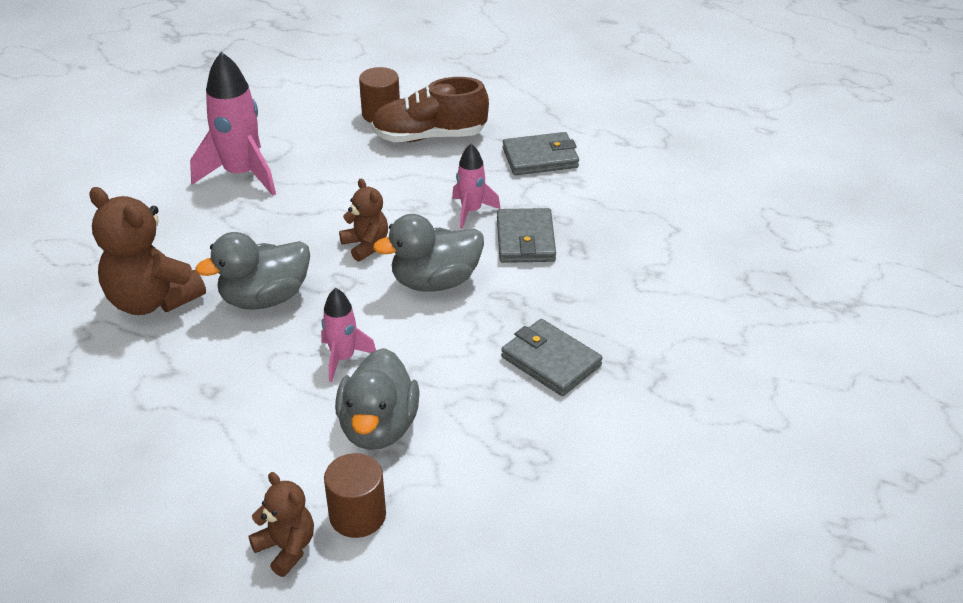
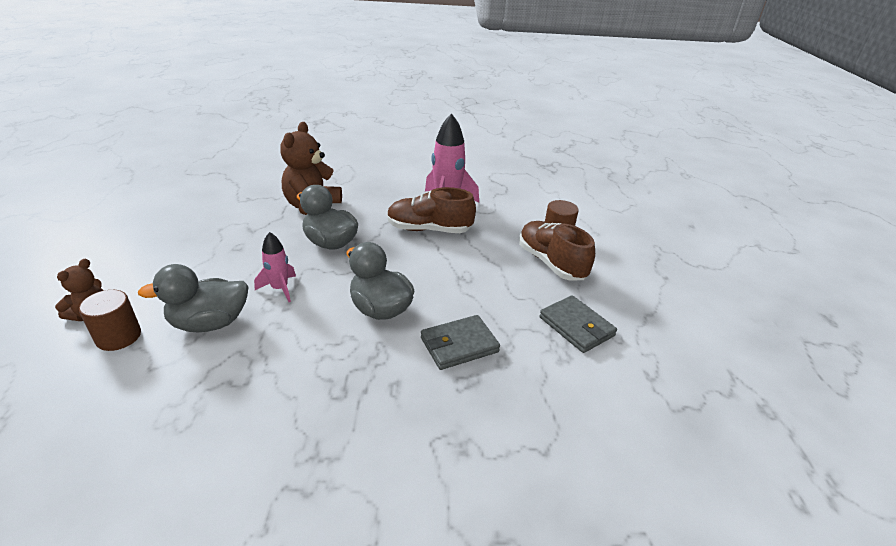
camera: 65 degrees right, 5 degrees down
brown teddy bear [339,179,388,261] -> none
pink rocket [452,144,501,229] -> none
grey wallet [501,319,603,396] -> none
none -> brown shoe [387,187,476,233]

